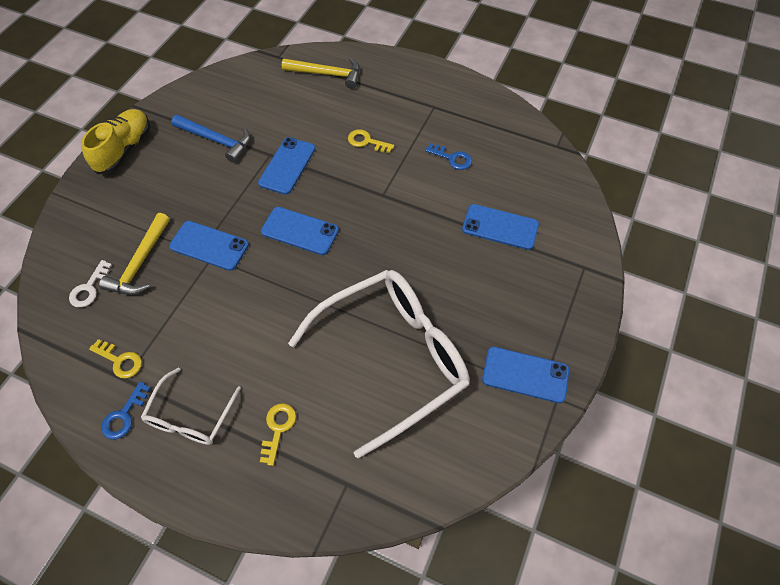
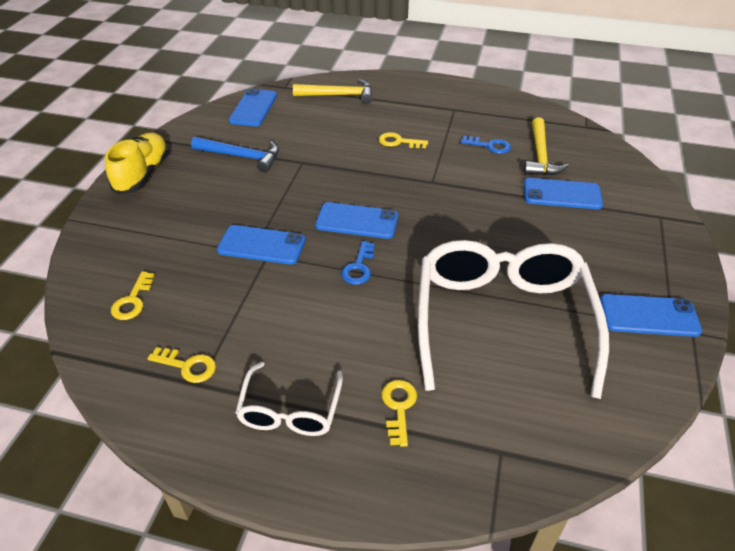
camera: 10 degrees left, 15 degrees down
white key [69,260,112,307] -> yellow key [111,271,155,320]
yellow hammer [99,213,170,295] -> yellow hammer moved to [524,117,569,176]
blue key [101,382,151,440] -> blue key moved to [341,241,375,285]
blue phone [258,137,315,195] -> blue phone moved to [229,88,277,126]
white glasses [288,270,469,459] -> white glasses turned 45 degrees counterclockwise [418,240,609,399]

